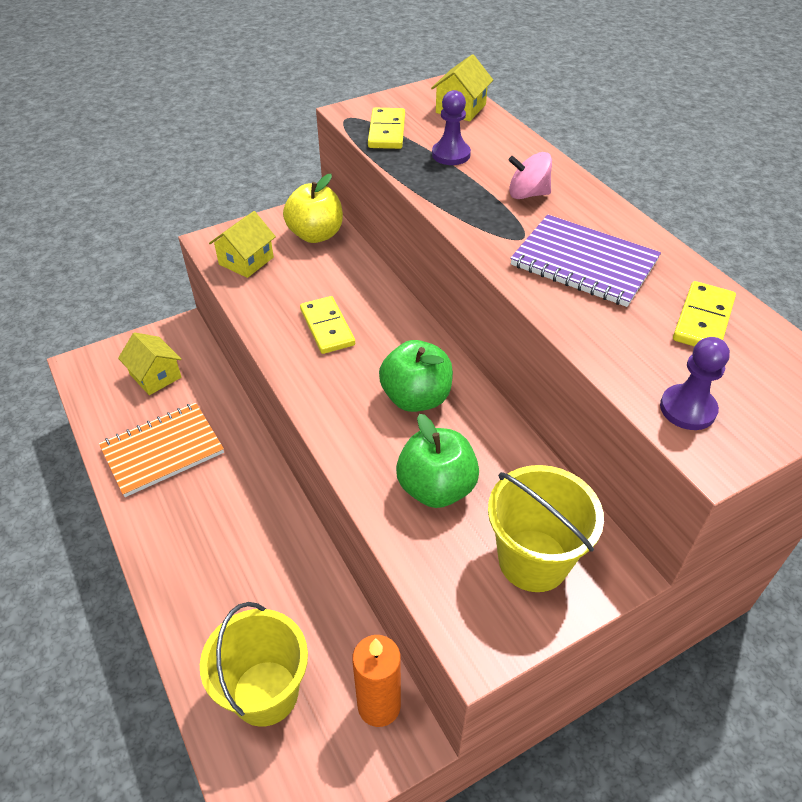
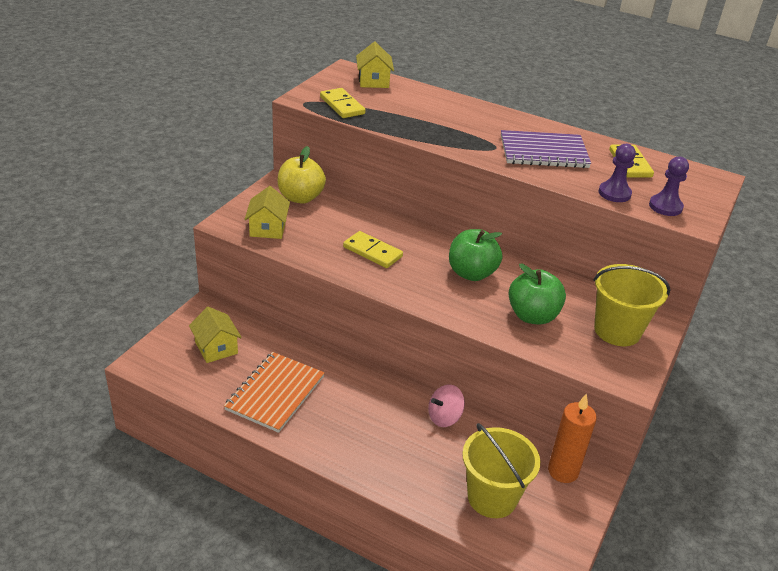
camera: 35 degrees left, 10 degrees down
yellow house [118,332,182,395] -> yellow house turned 45 degrees clockwise [189,307,242,363]
purple pawn [432,90,471,165] -> purple pawn moved to [598,144,636,202]
pink spinning top [509,152,552,199] -> pink spinning top moved to [428,384,465,427]

